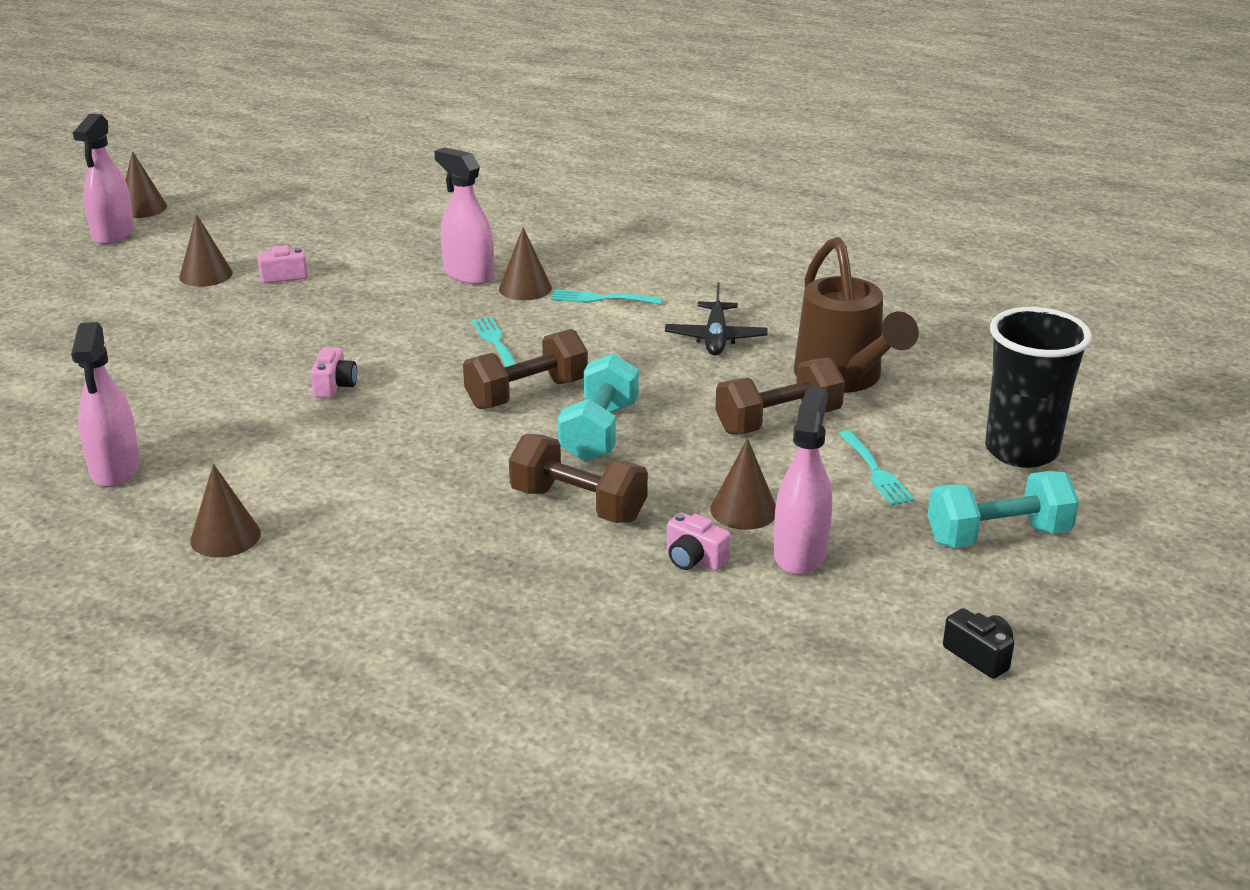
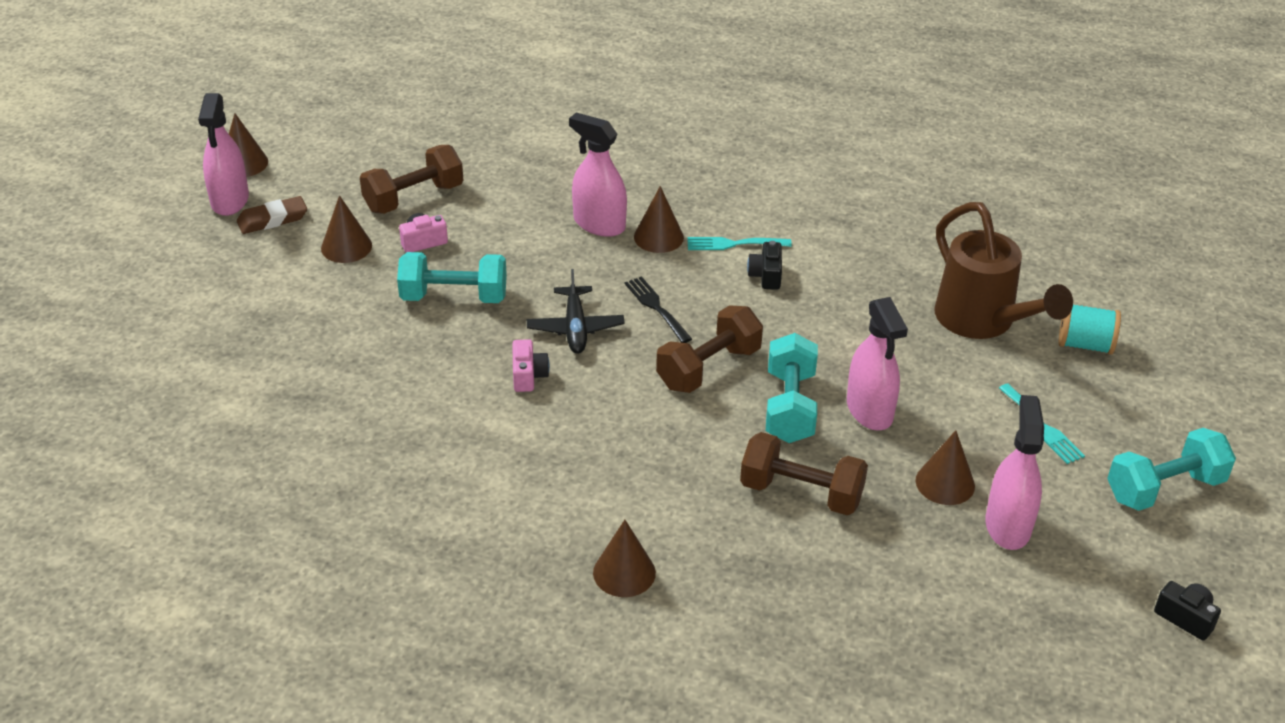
camera: 10 degrees left, 10 degrees up
pink spray bottle [71,322,140,487] -> pink spray bottle moved to [847,297,908,430]
brown cone [190,464,261,557] -> brown cone moved to [593,520,656,597]
turquoise fork [472,316,517,367] -> black fork [624,276,692,343]
black plane [665,282,768,356] -> black plane moved to [527,269,625,354]
pink camera [667,512,731,570] -> none
brown dumbbell [715,357,845,434] -> brown dumbbell moved to [360,145,463,214]
black cup [985,307,1092,468] -> none
none -> brown eraser [237,196,307,234]
none -> turquoise dumbbell [397,252,507,303]
none -> black camera [747,241,782,290]
none -> turquoise spool [1058,304,1121,355]

